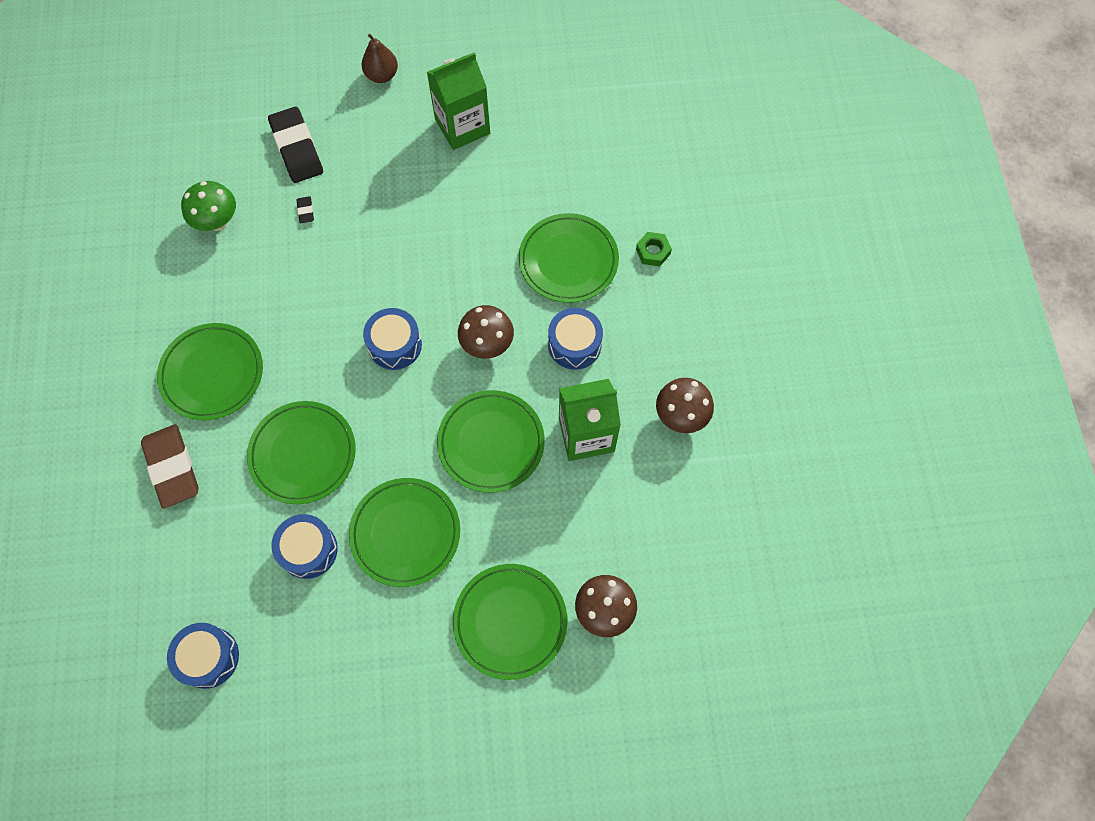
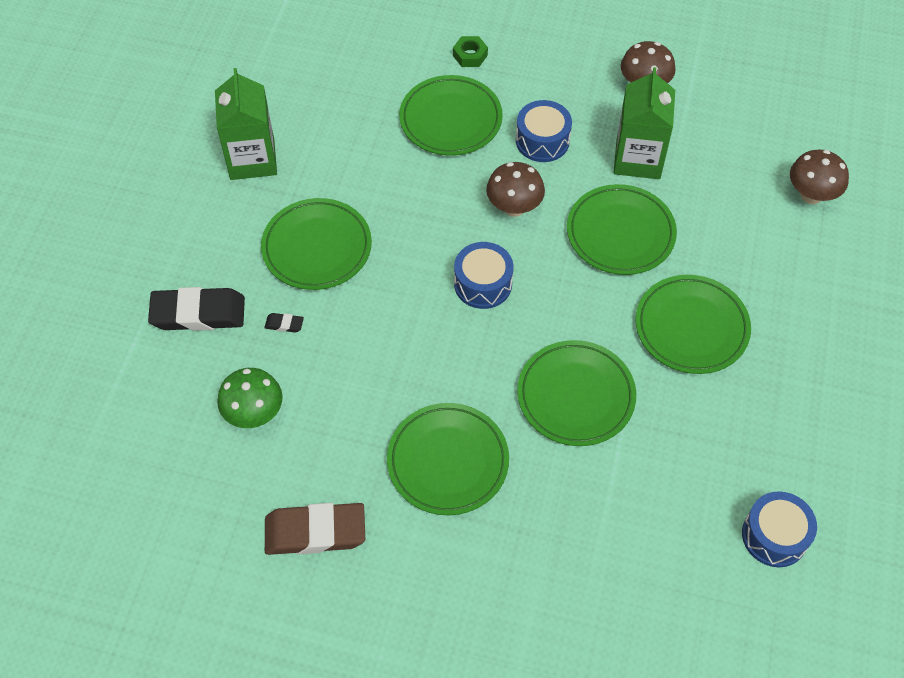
camera: 70 degrees left, 10 degrees down
brown eraser [141,424,199,509] -> brown eraser moved to [265,503,365,555]
blue drum [271,514,338,579] -> none
brown pear [362,34,398,83] -> none
green plate [453,564,567,680] -> green plate moved to [261,198,372,290]

